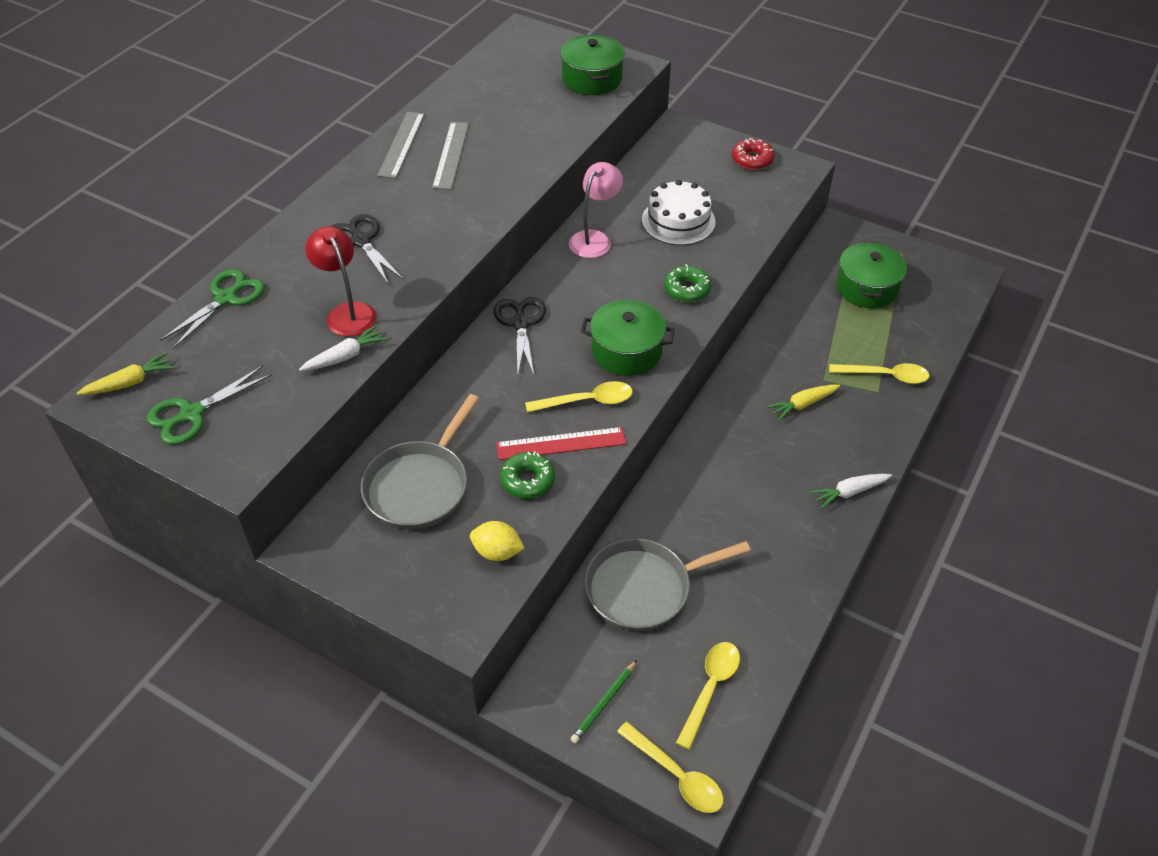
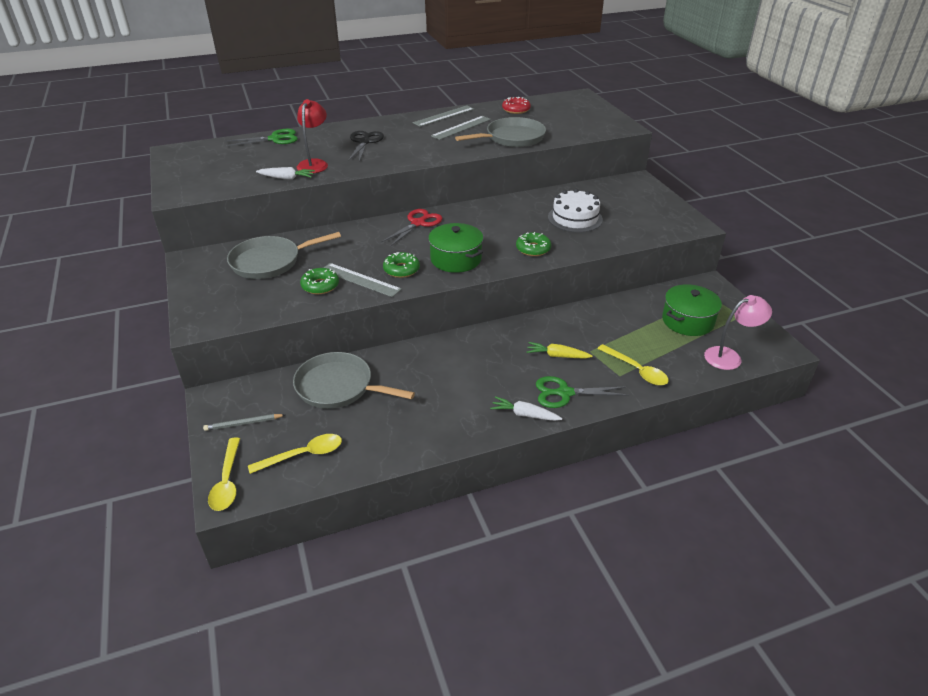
camera: 40 degrees right, 10 degrees down
yellow carrot [77,352,174,395] -> none
green scissors [146,366,272,445] -> green scissors moved to [536,376,629,408]
yellow lemon [470,521,524,561] -> none
black scissors [494,297,546,375] -> red scissors [381,209,443,247]
red ruler [496,427,626,460] -> grey ruler [324,263,402,297]
yellow spoon [525,381,633,412] -> green donut [383,252,420,278]
green pot [560,35,625,95] -> none
pink lamp [569,162,623,258] -> pink lamp moved to [704,295,772,370]
green pencil [571,660,637,743] -> grey pencil [203,414,285,431]
red donut [732,138,775,170] -> red donut moved to [502,97,531,114]
none -> grey pan [455,117,546,147]

